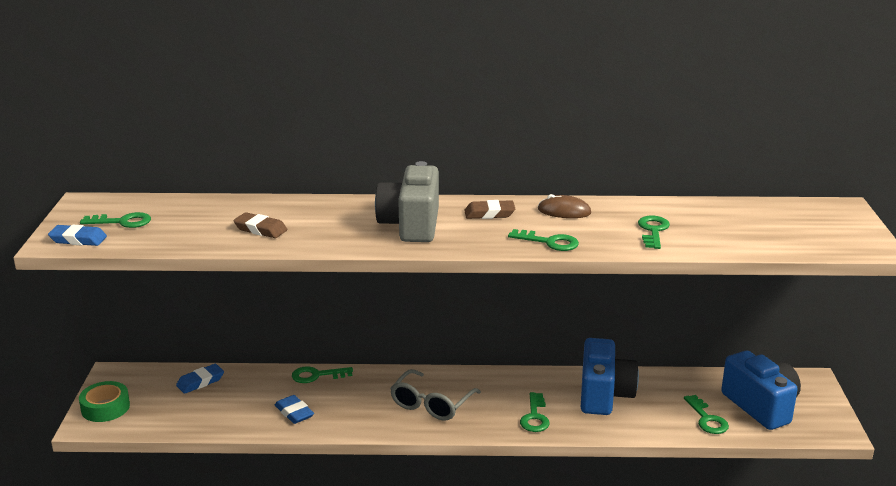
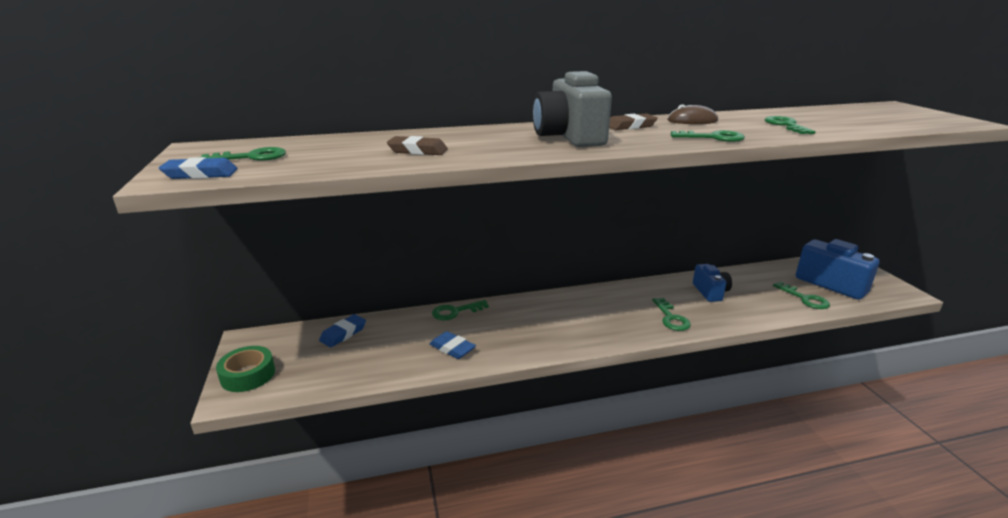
camera: 15 degrees left, 0 degrees up
grey glasses [390,369,481,421] -> none
blue camera [581,338,639,415] -> blue camera [693,264,732,302], size x0.59

